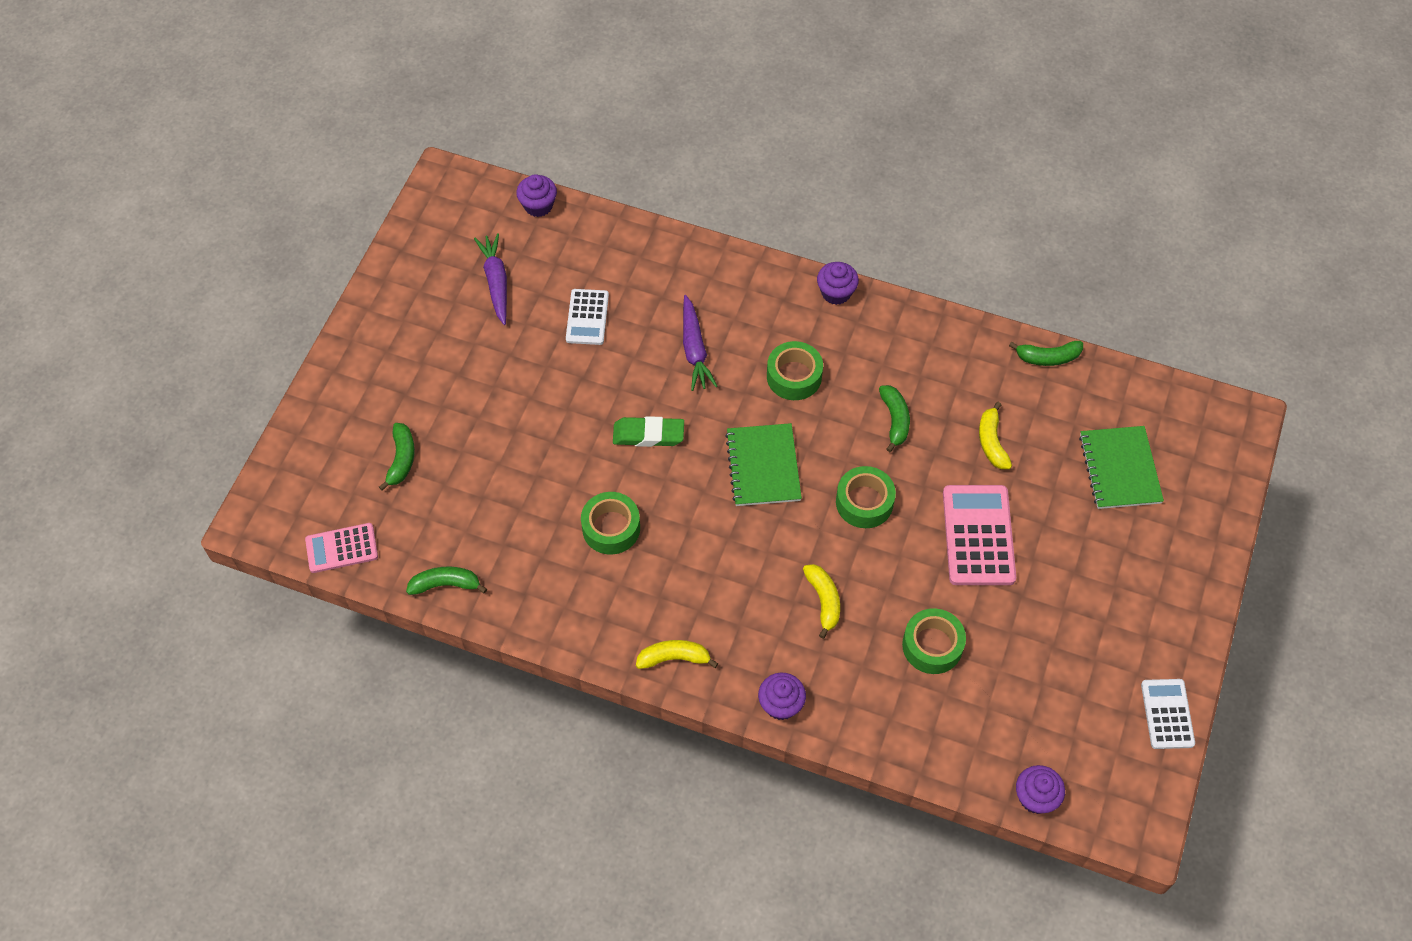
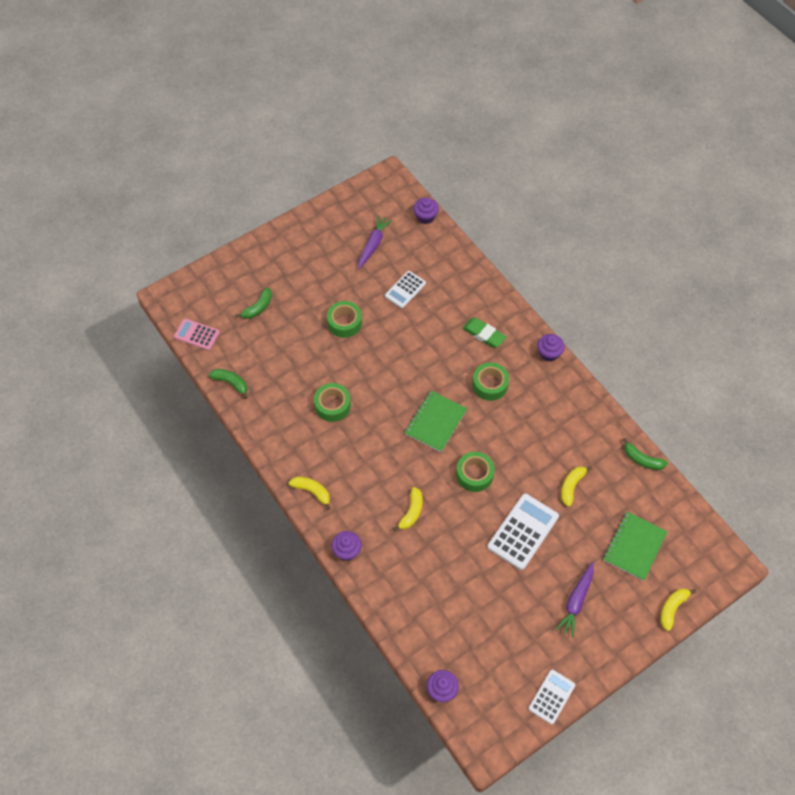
camera: 35 degrees right, 0 degrees up
green eraser [613,416,684,447] -> green eraser moved to [462,318,506,348]
purple carrot [683,295,717,391] -> purple carrot moved to [555,562,594,638]
green banana [879,385,910,452] -> none
green tape [902,608,966,674] -> green tape moved to [327,301,362,338]
pink calculator [943,485,1016,585] -> white calculator [488,494,559,570]
none -> yellow banana [661,588,696,631]

